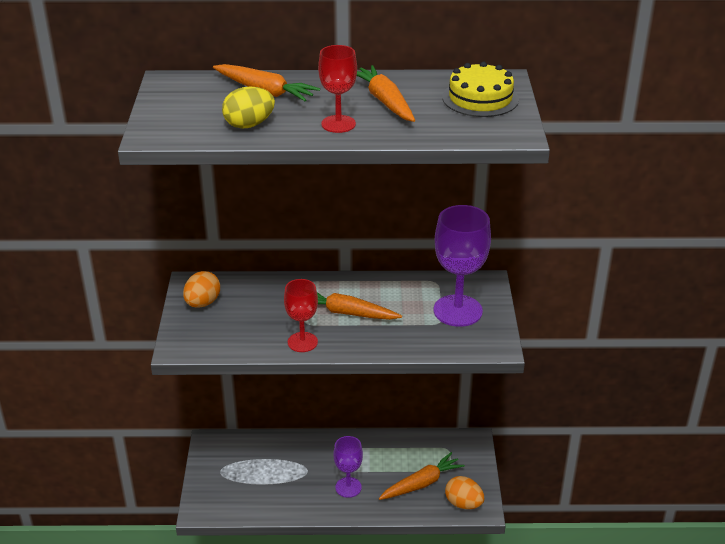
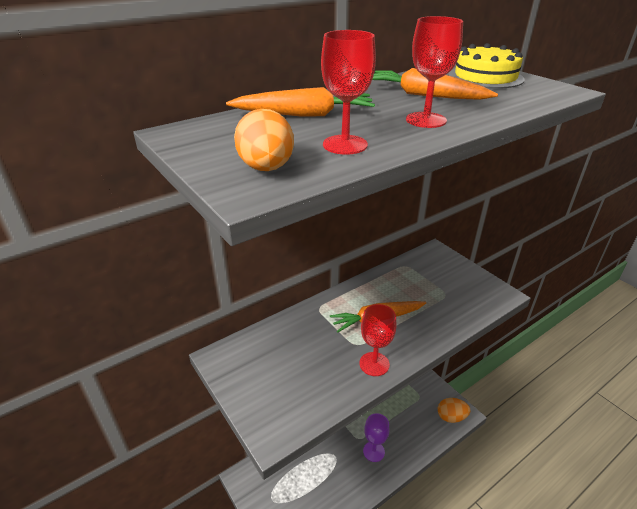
camera: 35 degrees left, 0 degrees up
orange egg [183,271,220,308] -> orange egg moved to [234,109,294,171]
yellow egg [222,87,275,129] -> red goblet [321,30,376,155]
orange carrot [379,452,465,500] -> none
purple goblet [434,205,491,327] -> none

